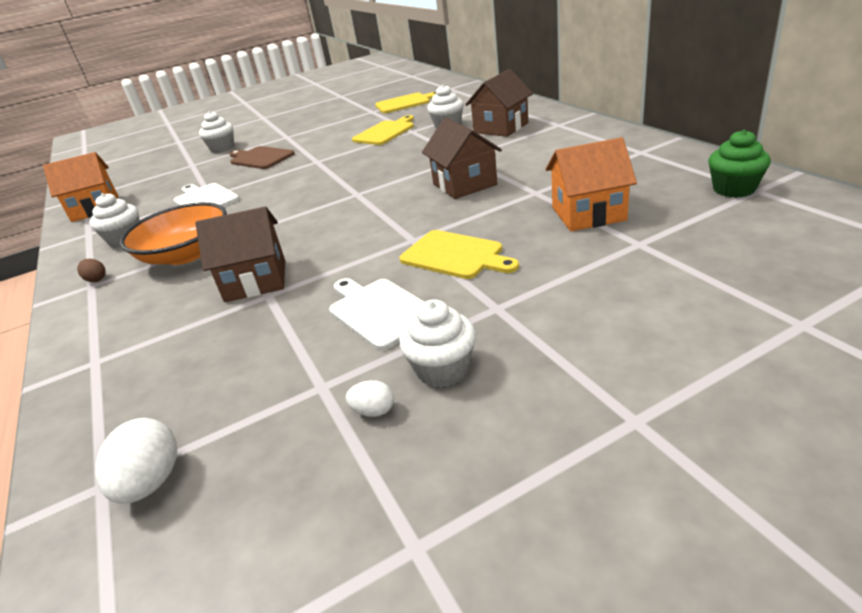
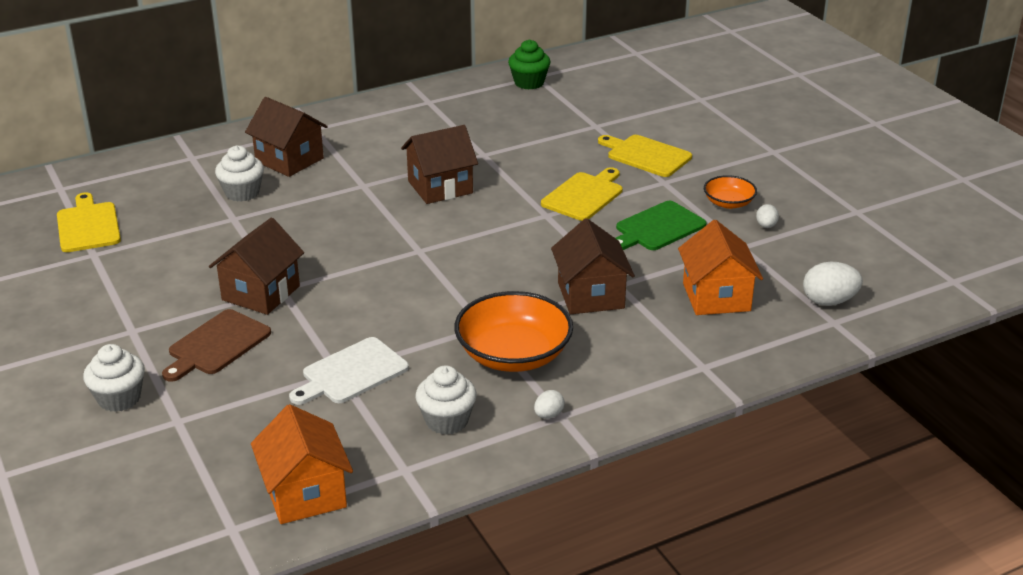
camera: 95 degrees left, 0 degrees up
brown egg [77,259,106,282] -> white egg [534,390,565,419]
white cutting board [329,278,424,350] -> green cutting board [616,201,707,250]
yellow cutting board [352,115,414,145] -> yellow cutting board moved to [598,135,692,177]
white cupcake [399,299,476,387] -> orange bowl [704,175,757,209]
orange house [546,137,637,231] -> orange house moved to [678,220,763,315]
none -> brown house [209,217,304,315]

